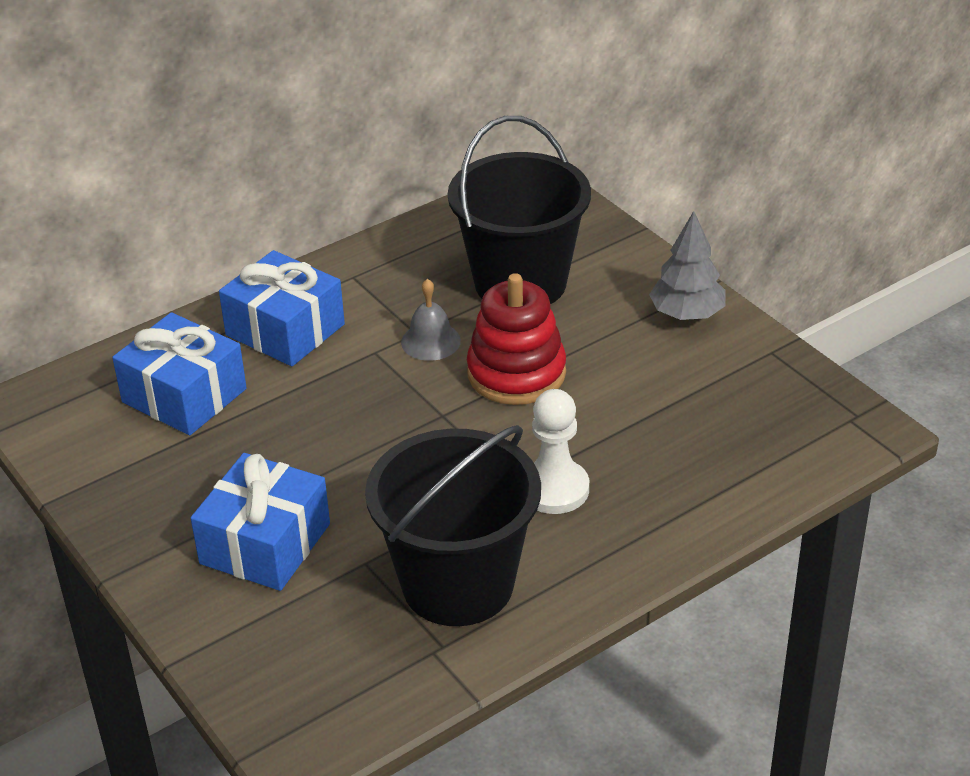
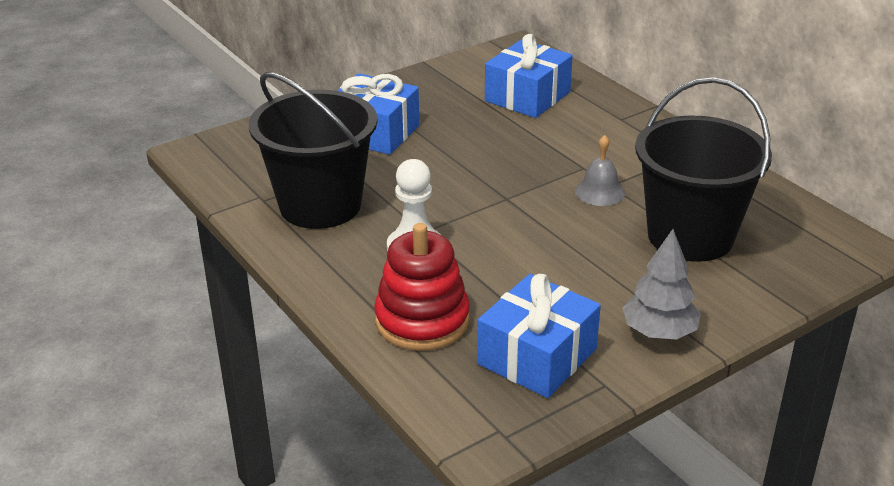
camera: 90 degrees right, 5 degrees down
blue gift [219,250,345,366] -> blue gift moved to [477,274,601,398]
red stacking toy [467,273,566,405] -> red stacking toy moved to [374,223,470,351]

